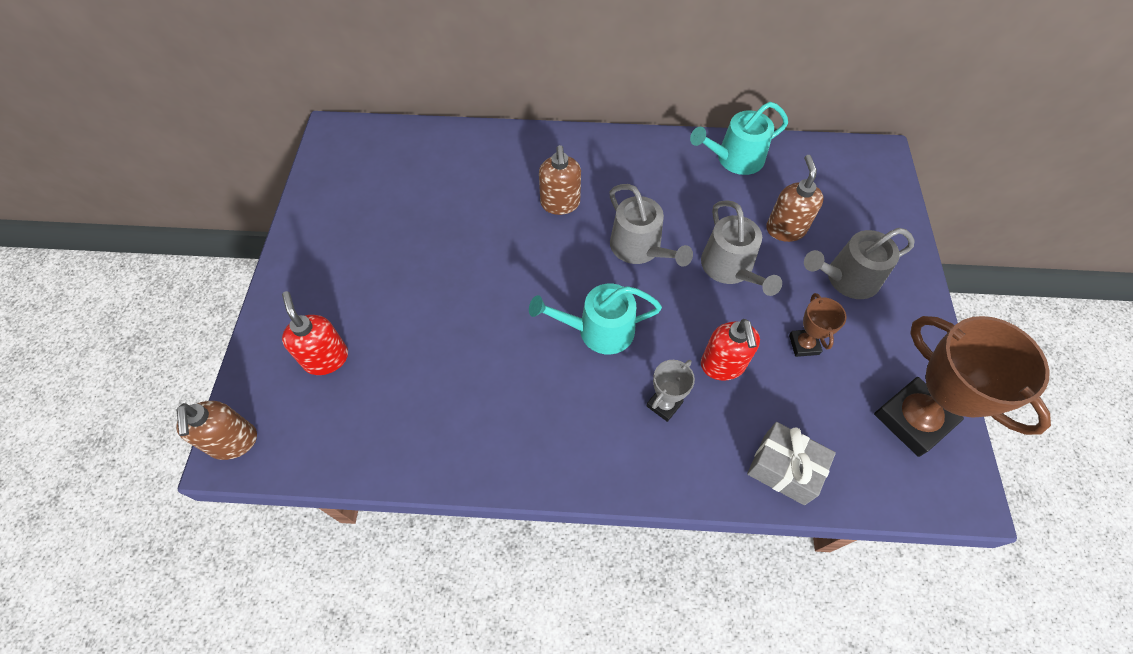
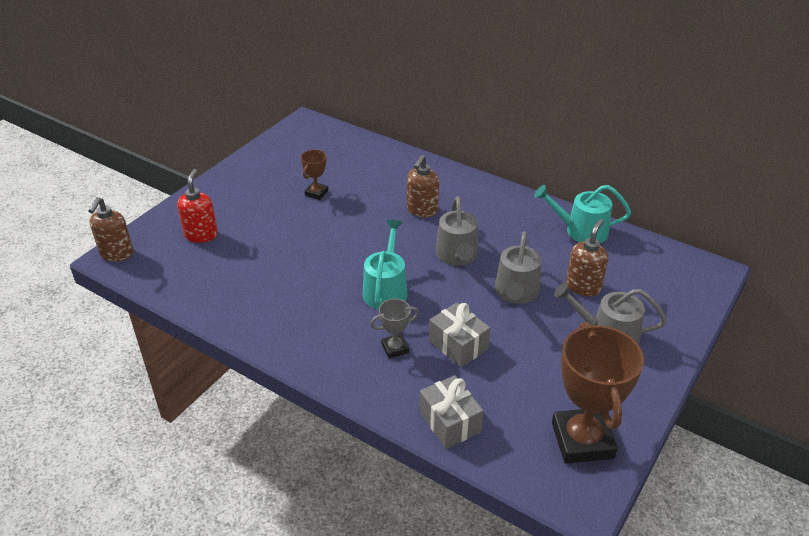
camera: 30 degrees right, 20 degrees down
turquoise watering can [529,283,662,354] -> turquoise watering can turned 75 degrees clockwise [363,220,408,310]
red soap dispenser [701,319,760,381] -> grey gift [429,302,490,367]
brown trophy [789,293,846,357] -> brown trophy moved to [301,150,328,200]

